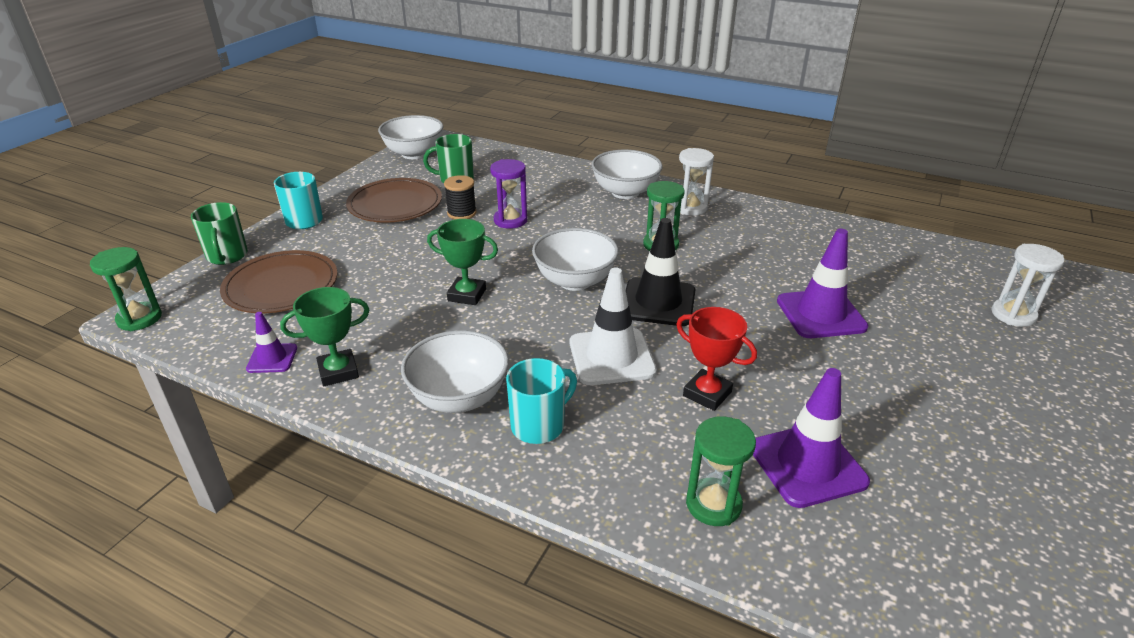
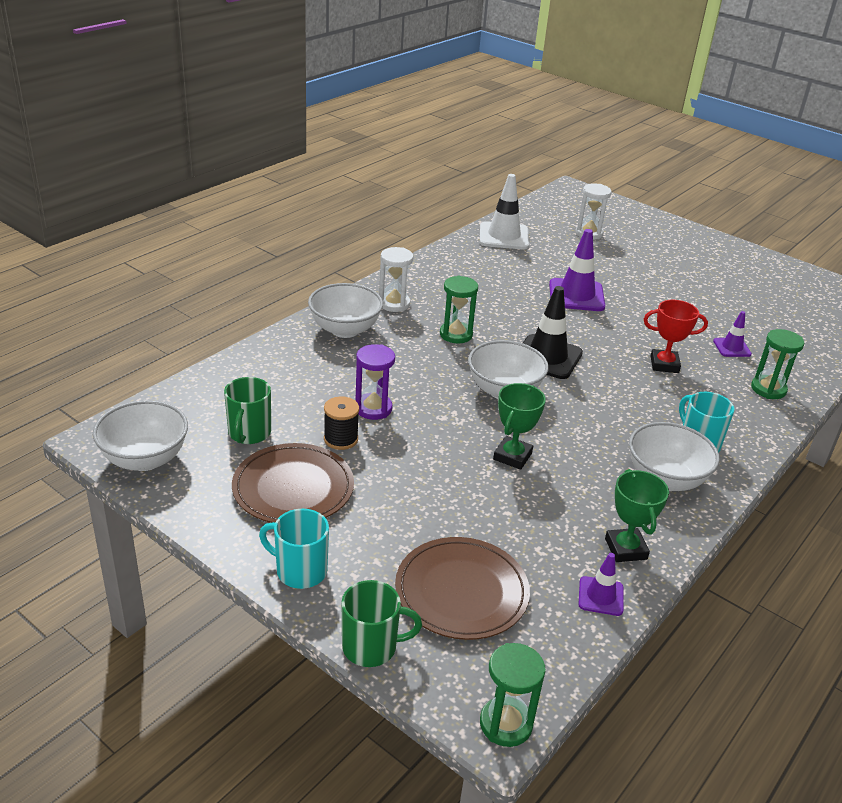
camera: 80 degrees left, 0 degrees up
white traffic cone [570,267,657,385] -> white traffic cone moved to [480,174,529,249]
red trophy [676,307,757,411] -> red trophy turned 45 degrees clockwise [644,300,708,373]
purple traffic cone [753,368,870,508] -> purple traffic cone [713,311,752,357], size x0.54

